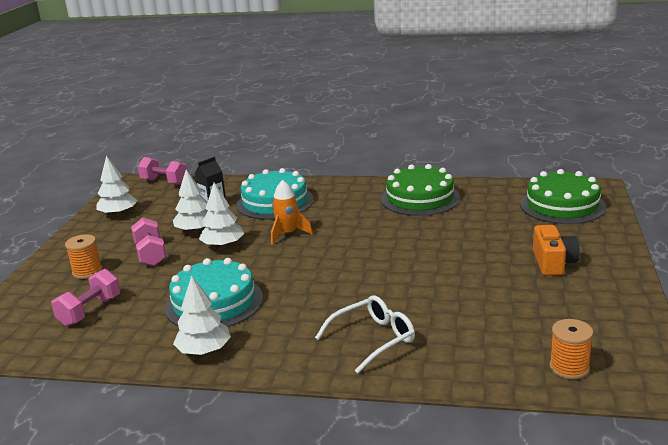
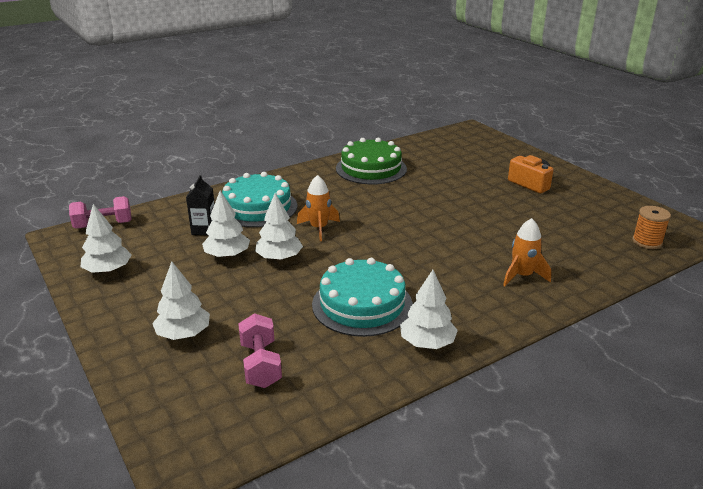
camera: 45 degrees left, 5 degrees up
orange spool [65,234,102,279] -> white tree [152,261,210,340]
pink dumbbell [131,218,167,266] -> none
white glasses [315,296,415,373] -> orange rocket [503,218,551,286]
green cake [520,169,606,224] -> none

